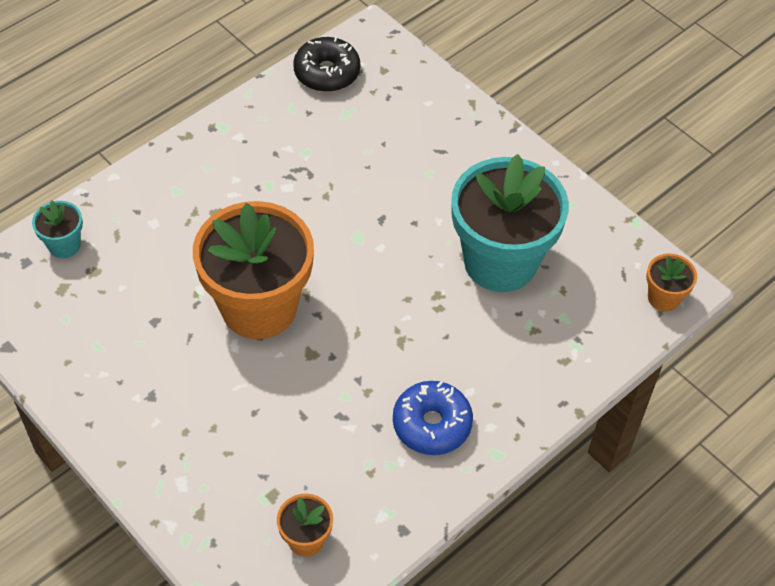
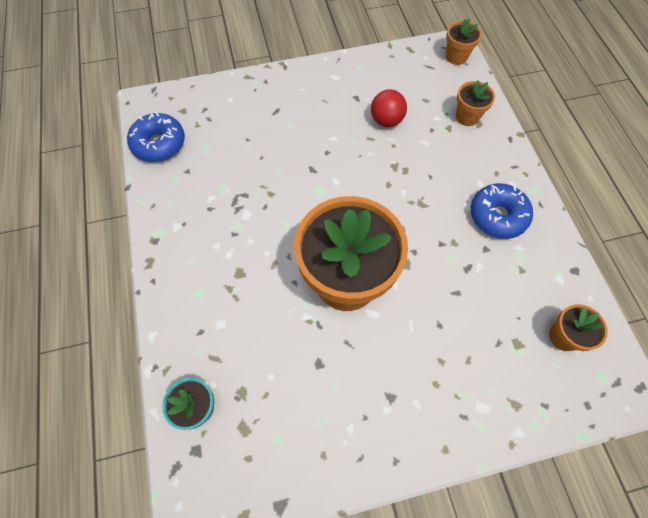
camera: 60 degrees left, 10 degrees up
black donut [293,37,360,92] -> blue donut [127,112,185,162]
turquoise flower pot [451,154,569,292] -> red ball [371,90,407,127]
none -> orange flower pot [456,80,495,126]

